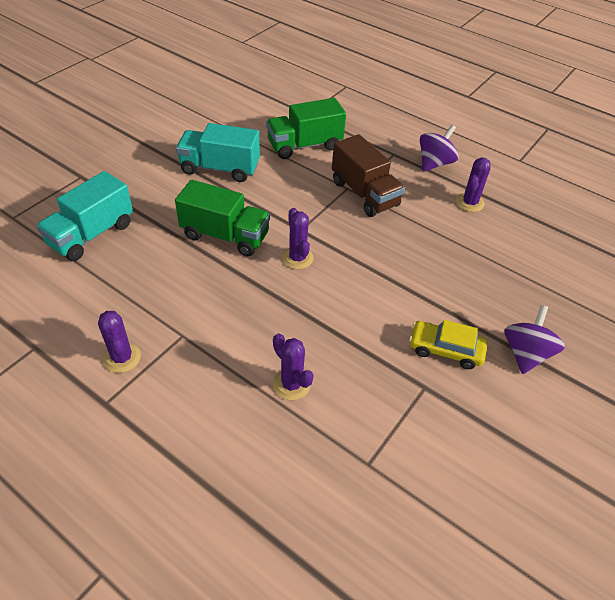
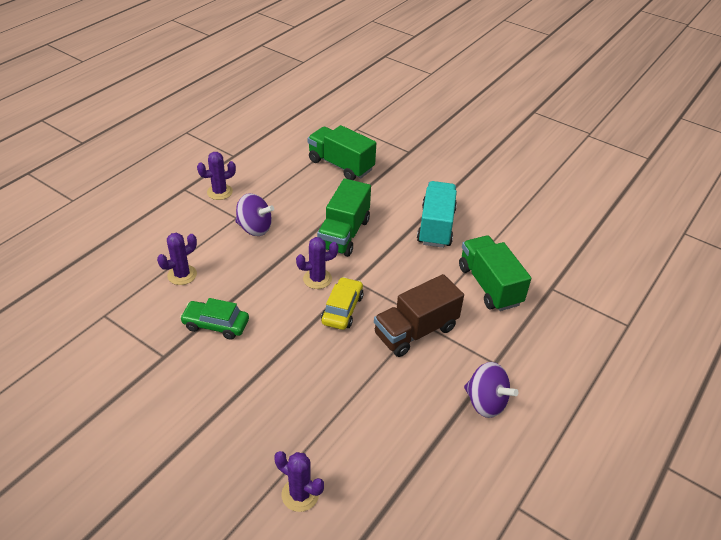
camera: 90 degrees right, 5 degrees down
turquoise truck [36,171,133,261] -> green truck [308,125,376,180]
yellow car [409,320,487,369] -> yellow car moved to [321,277,364,330]
purple cactus [456,157,491,212] -> purple cactus moved to [274,451,324,512]
purple spinning top [504,305,565,374] -> purple spinning top moved to [235,193,274,236]
none -> green car [180,298,249,340]

